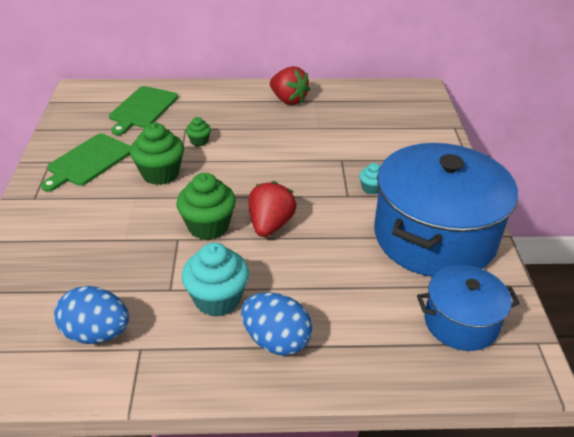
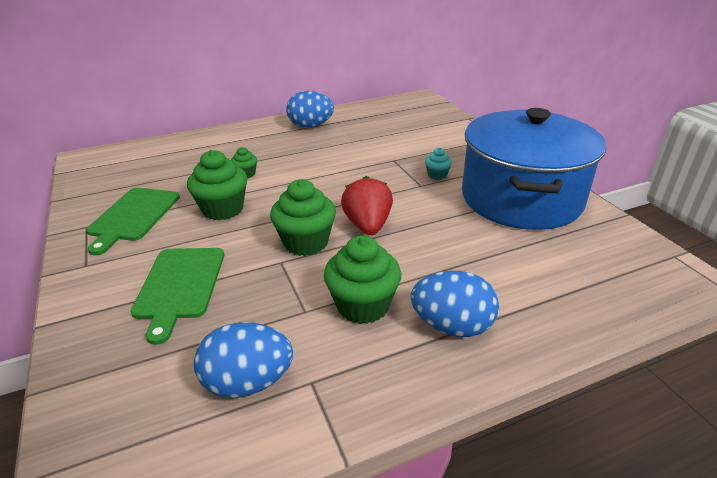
camera: 20 degrees left, 5 degrees down
green cutting board [109,86,178,135] -> green cutting board moved to [130,248,224,345]
turquoise cupcake [181,243,249,317] -> green cupcake [324,235,401,324]
red strawberry [270,66,310,105] -> blue egg [286,91,334,128]
blue pot [417,265,520,351] -> none

